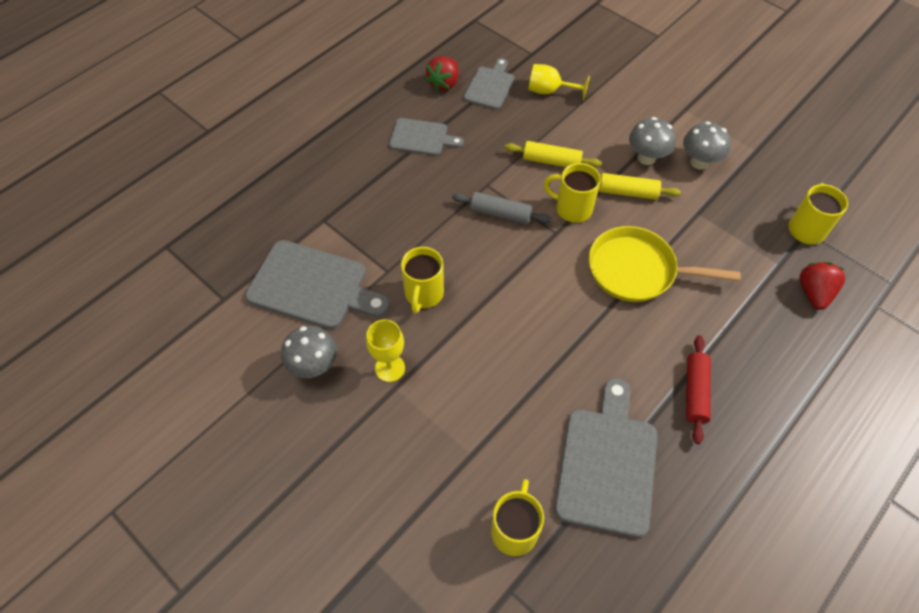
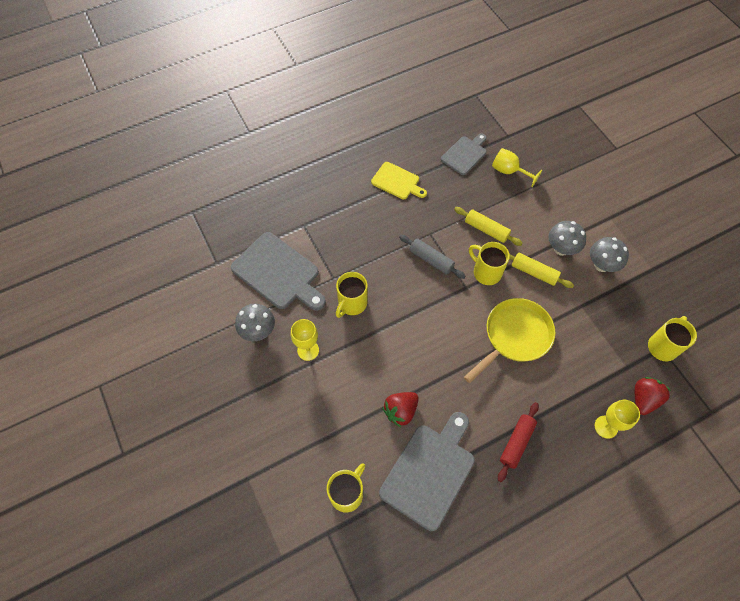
camera: 20 degrees right, 5 degrees up
grey cutting board [389,118,464,156] -> yellow cutting board [371,162,427,199]
red strawberry [425,56,459,91] -> red strawberry moved to [382,392,419,427]
yellow pan [589,226,741,302] -> yellow pan turned 105 degrees clockwise [464,298,555,383]
none -> yellow goblet [594,400,640,439]

